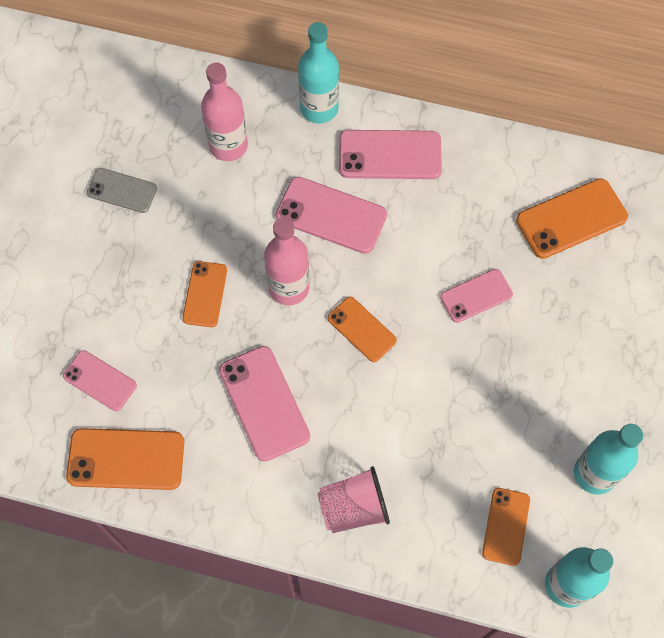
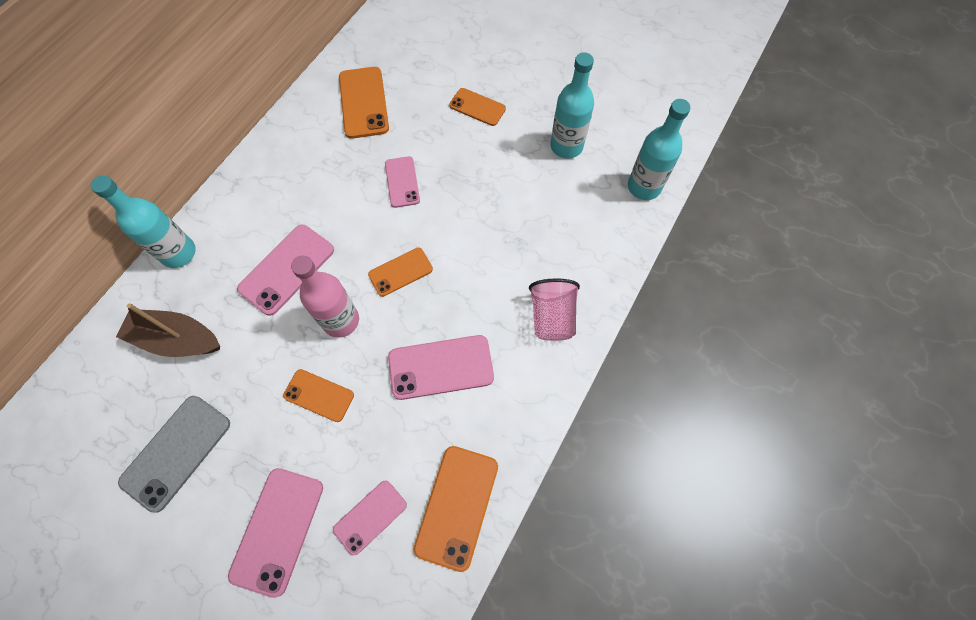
camera: 75 degrees left, 0 degrees up
grey phone [87,168,157,213] -> grey phone [118,396,230,512], size x1.58
pink bottle [201,63,248,161] -> brown boat [116,303,220,357]
pink phone [339,130,442,179] -> pink phone moved to [228,468,323,598]
orange phone [482,488,530,566] -> orange phone moved to [449,88,506,126]

